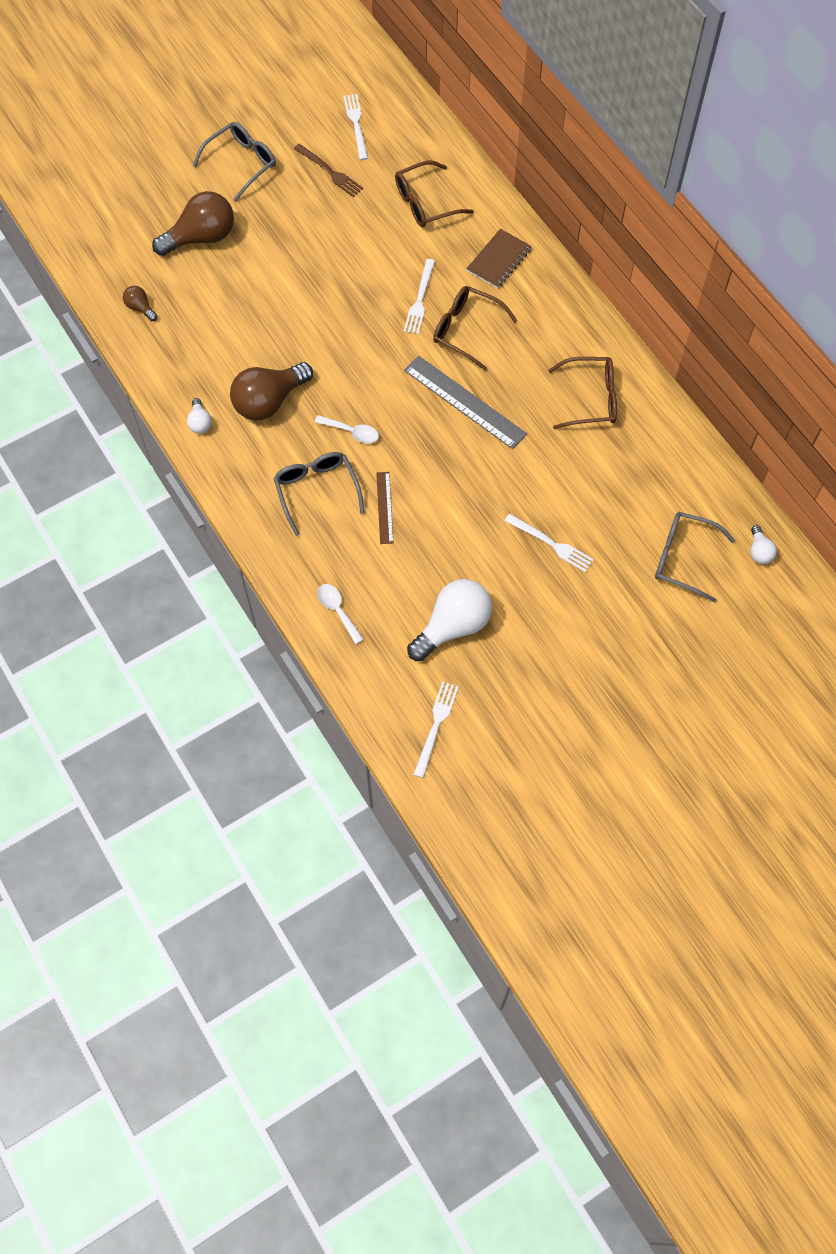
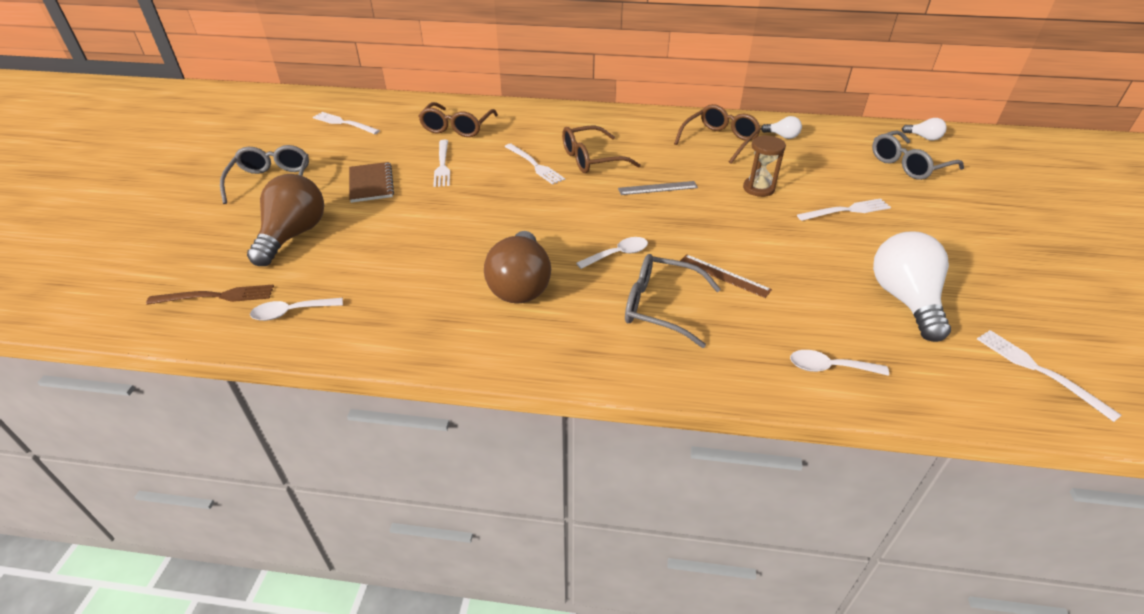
camera: 50 degrees left, 25 degrees down
brown light bulb [123,286,157,321] -> white spoon [250,298,343,321]
white light bulb [187,398,212,434] -> white light bulb moved to [761,116,802,139]
brown fork [294,144,363,197] -> brown fork moved to [146,285,274,305]
grey ruler [404,355,527,449] -> grey ruler [618,181,698,195], size x0.55
brown notebook [466,229,532,289] -> brown notebook moved to [349,162,394,203]
none -> white fork [433,140,450,187]
none -> brown hourglass [743,135,786,197]

